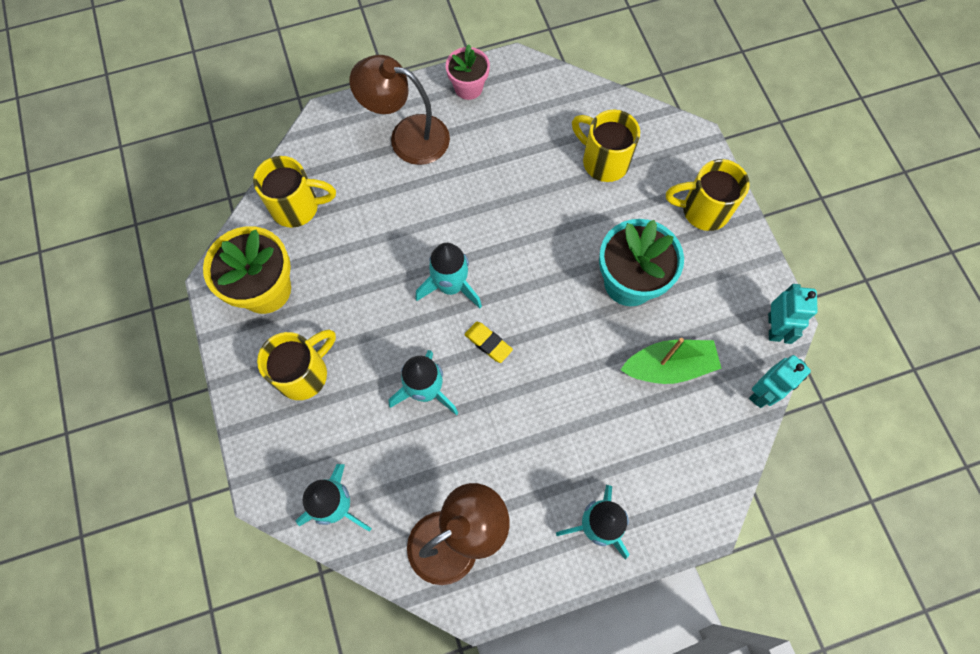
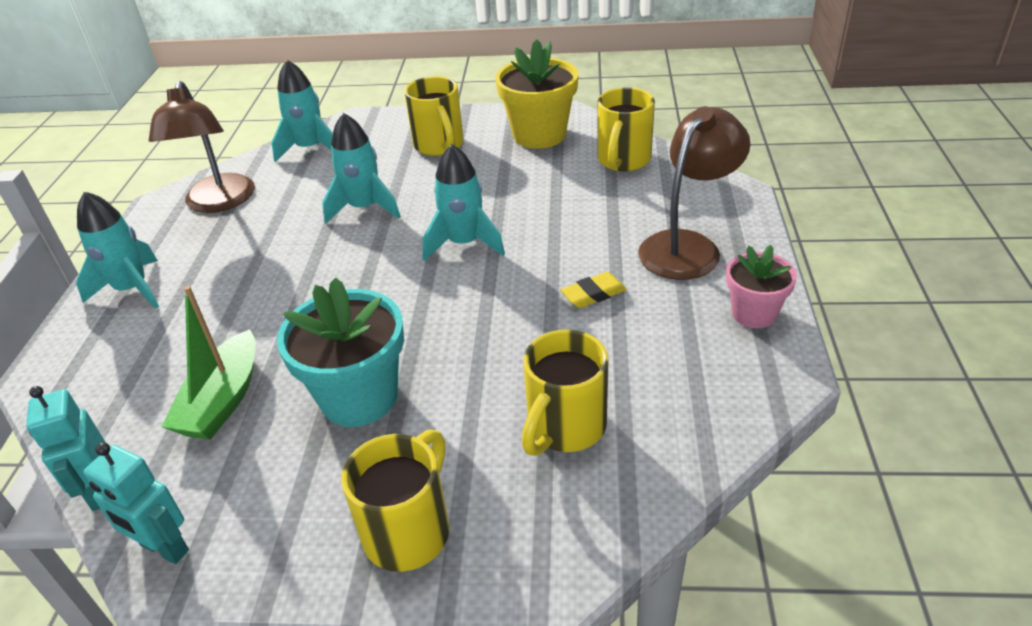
camera: 115 degrees right, 30 degrees down
yellow eraser [464,322,513,363] -> yellow eraser moved to [560,272,627,308]
yellow mug [572,110,640,182] -> yellow mug turned 150 degrees clockwise [522,329,608,456]

